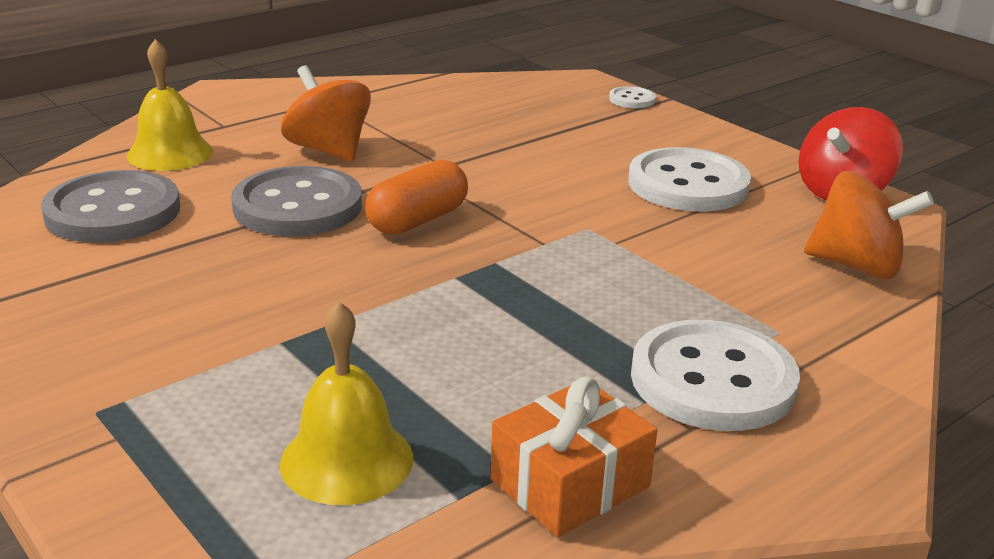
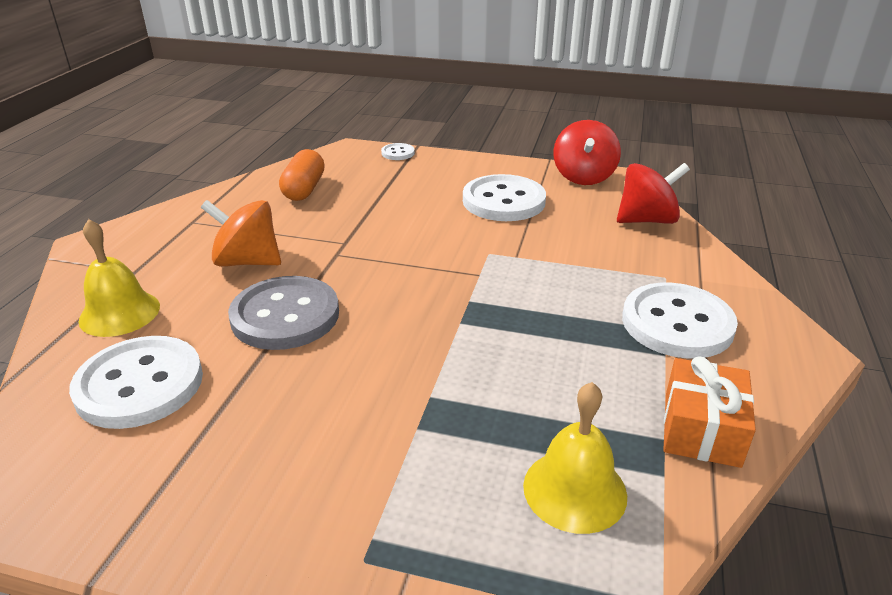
camera: 35 degrees left, 5 degrees up
grey button [41,170,180,243] -> white button [69,336,203,429]
orange capsule [365,160,468,235] -> orange capsule moved to [279,149,325,201]
orange spinning top [804,171,934,279] -> red spinning top [617,163,690,224]

